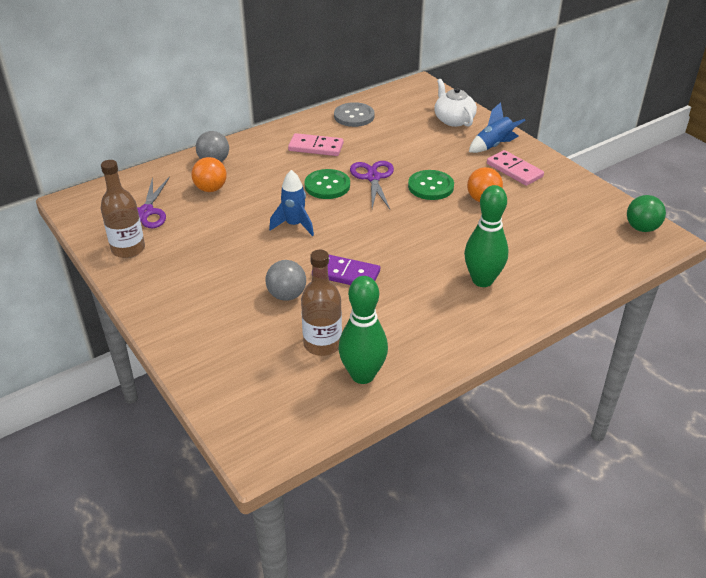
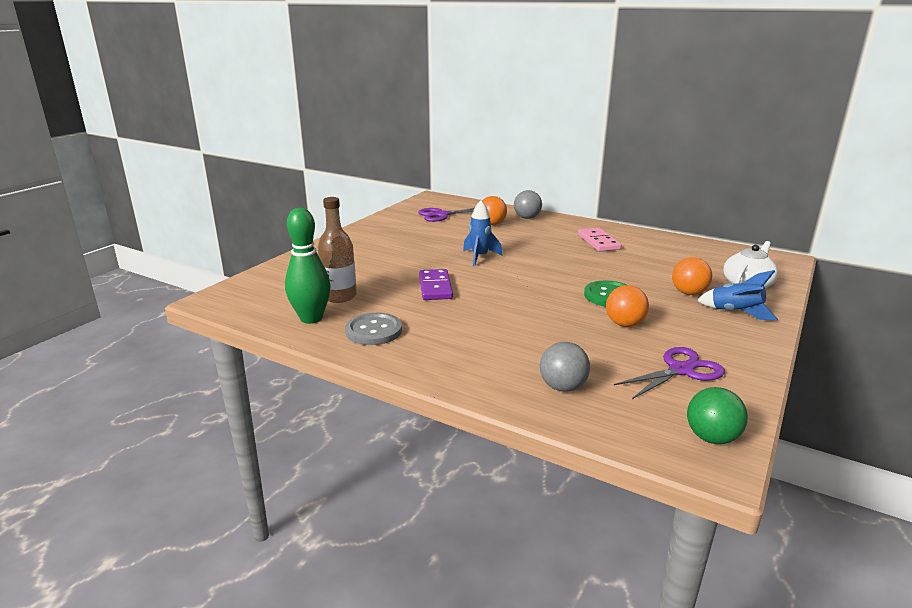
camera: 65 degrees right, 15 degrees down
brown bottle [100,160,145,258] -> none
grey ball [265,260,306,301] -> grey ball moved to [540,342,590,392]
green button [304,169,350,199] -> none
grey button [334,102,375,127] -> grey button moved to [345,313,402,345]
purple scissors [350,161,394,209] -> purple scissors moved to [614,347,725,399]
green bowling pin [464,185,509,287] -> none
pink domino [487,150,544,186] -> none
none -> orange ball [672,257,712,295]

